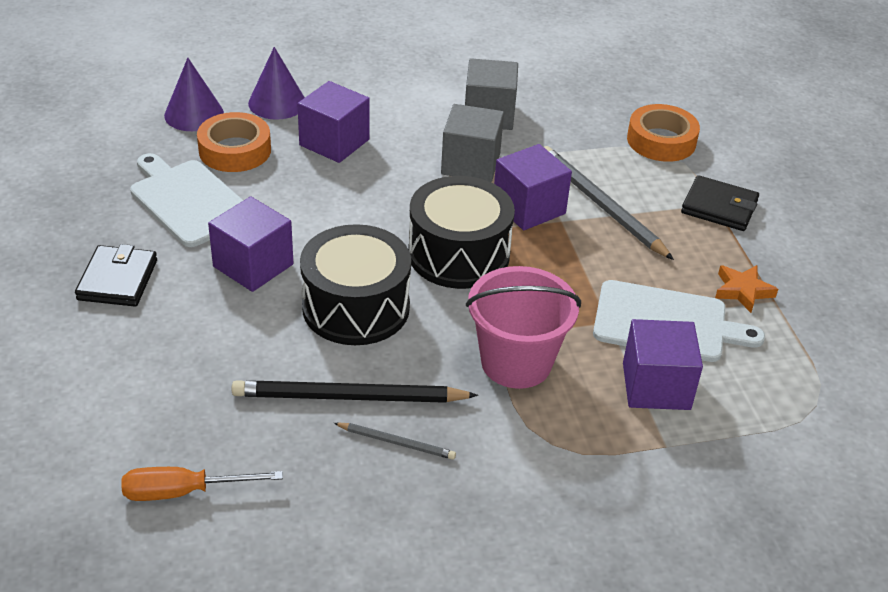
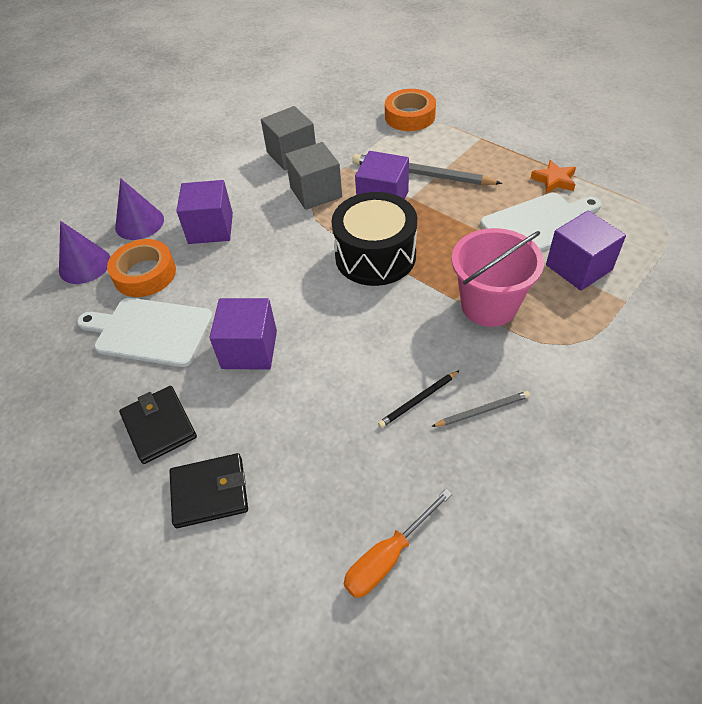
camera: 30 degrees left, 10 degrees up
black pencil [231,380,478,403] -> black pencil [378,370,460,428], size x0.51
black drum [300,224,411,345] -> none
black wallet [681,175,759,231] -> black wallet moved to [169,453,248,528]

